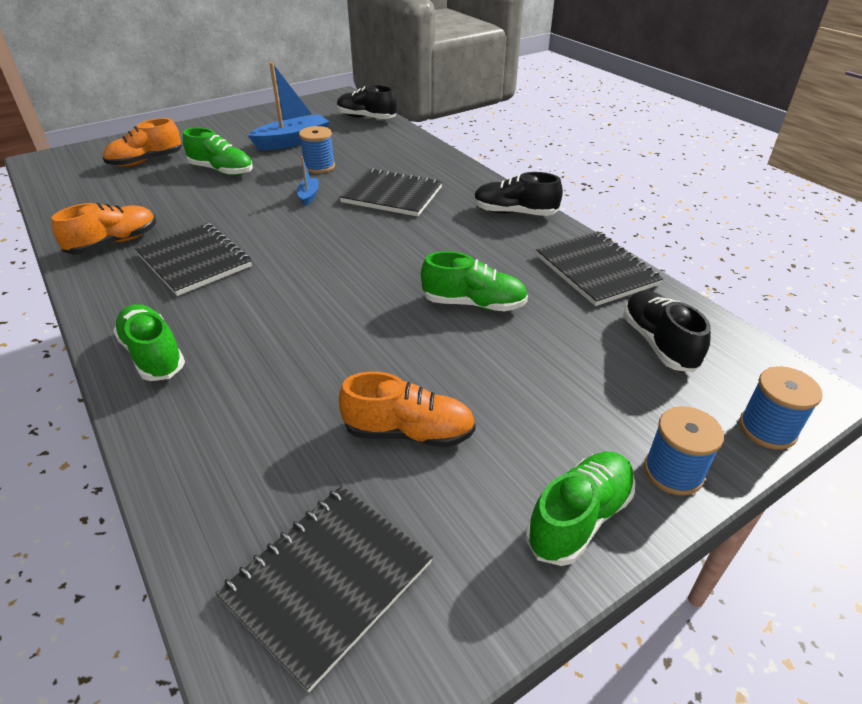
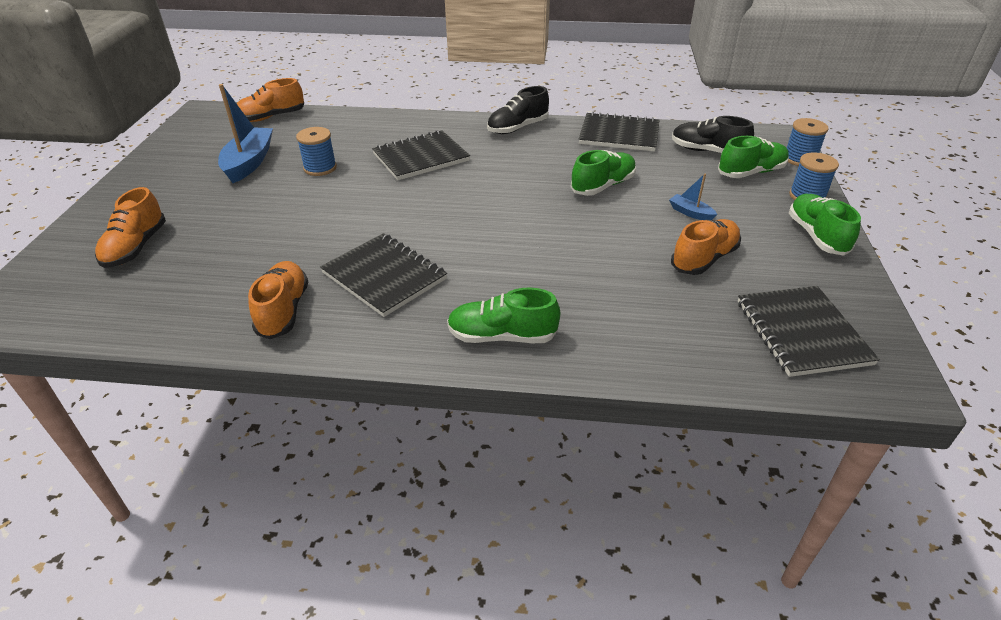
camera: 50 degrees left, 0 degrees up
black notebook [134,223,252,296] -> black notebook turned 45 degrees clockwise [320,233,447,317]
green shoe [183,127,253,176] -> green shoe moved to [718,136,789,178]
blue boat [297,157,319,206] -> blue boat moved to [669,174,717,220]
black shoe [337,85,397,119] -> orange shoe [236,78,304,122]

